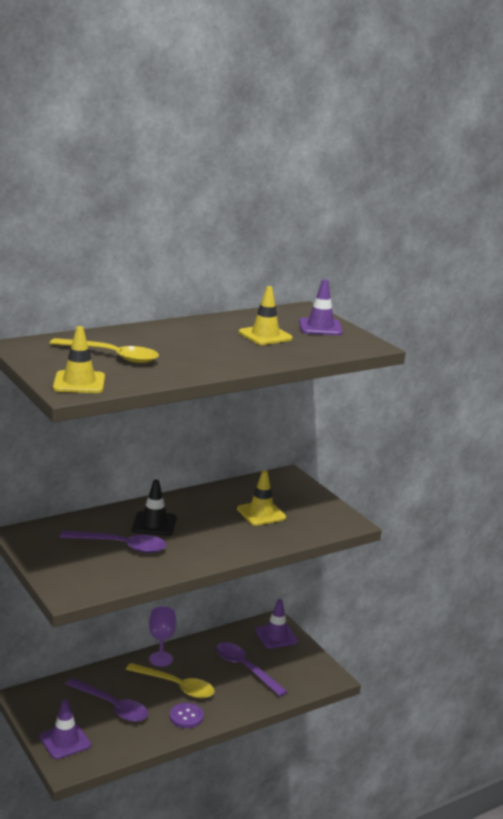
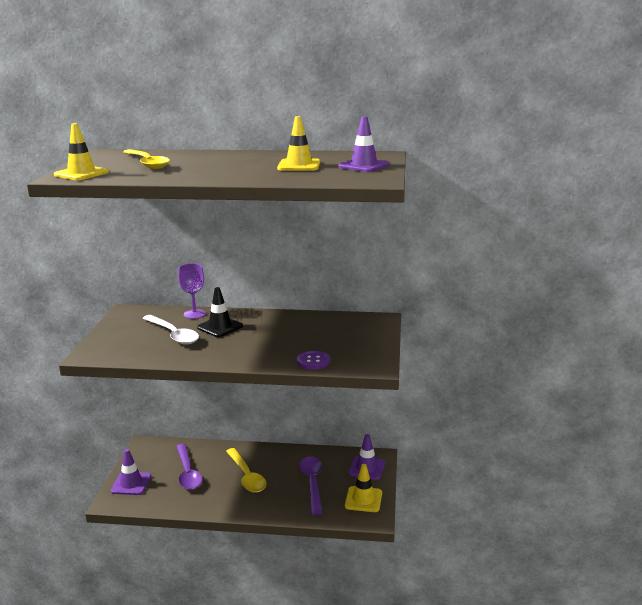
camera: 40 degrees right, 0 degrees up
purple spoon [60,530,167,553] -> white spoon [142,315,199,345]
purple goblet [149,606,176,667] -> purple goblet moved to [178,263,206,319]
purple button [170,703,204,728] -> purple button moved to [297,350,330,370]
yellow traffic cone [237,470,286,526] -> yellow traffic cone moved to [345,464,382,512]

